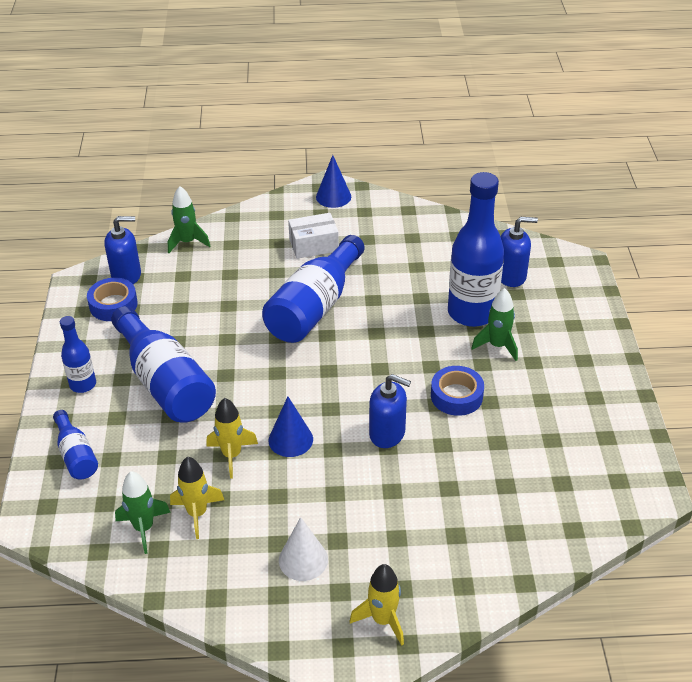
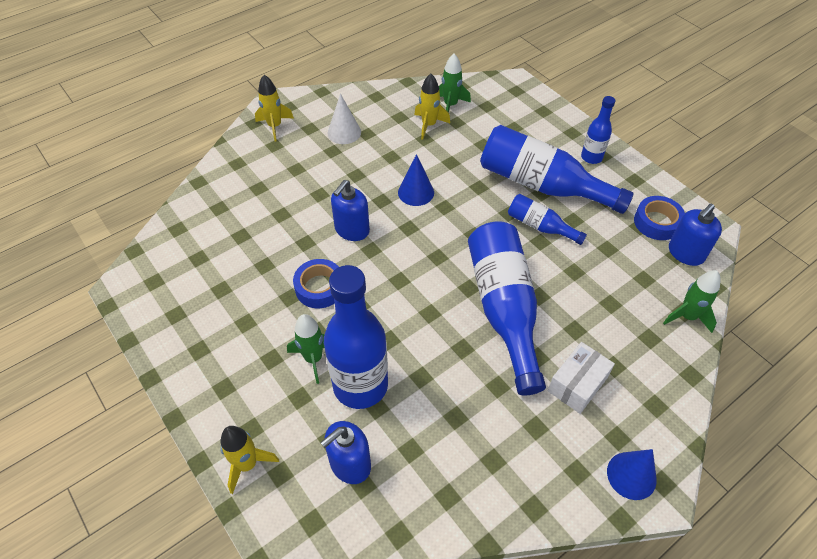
camera: 145 degrees right, 10 degrees up
blue bottle [53,410,98,479] -> blue bottle moved to [508,194,587,245]
yellow rocket [206,398,258,479] -> yellow rocket moved to [221,426,279,494]
blue soap dispenser [369,374,411,448] -> blue soap dispenser turned 45 degrees counterclockwise [331,180,370,241]

